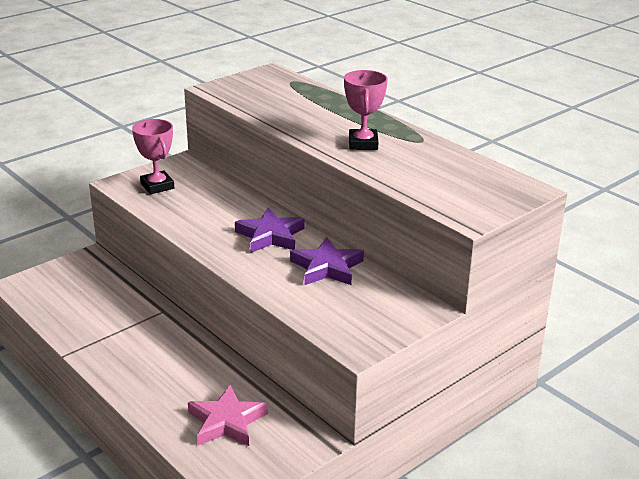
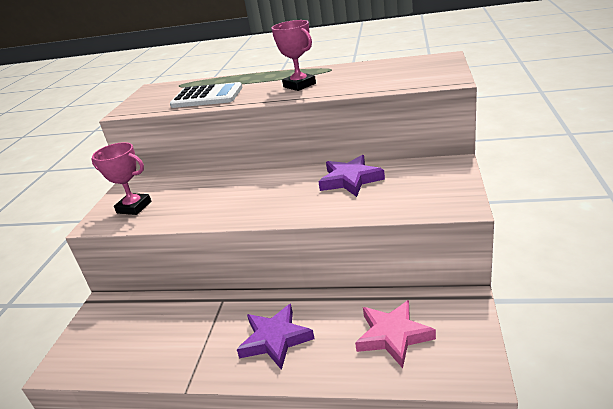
camera: 35 degrees left, 0 degrees up
purple star [235,208,305,253] -> purple star moved to [237,304,315,370]
none -> white calculator [170,82,243,108]

